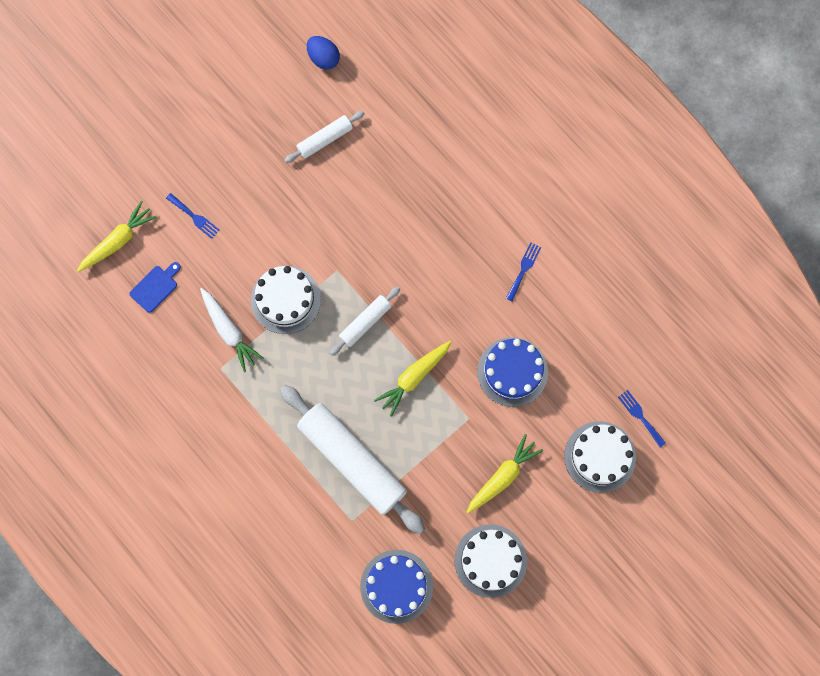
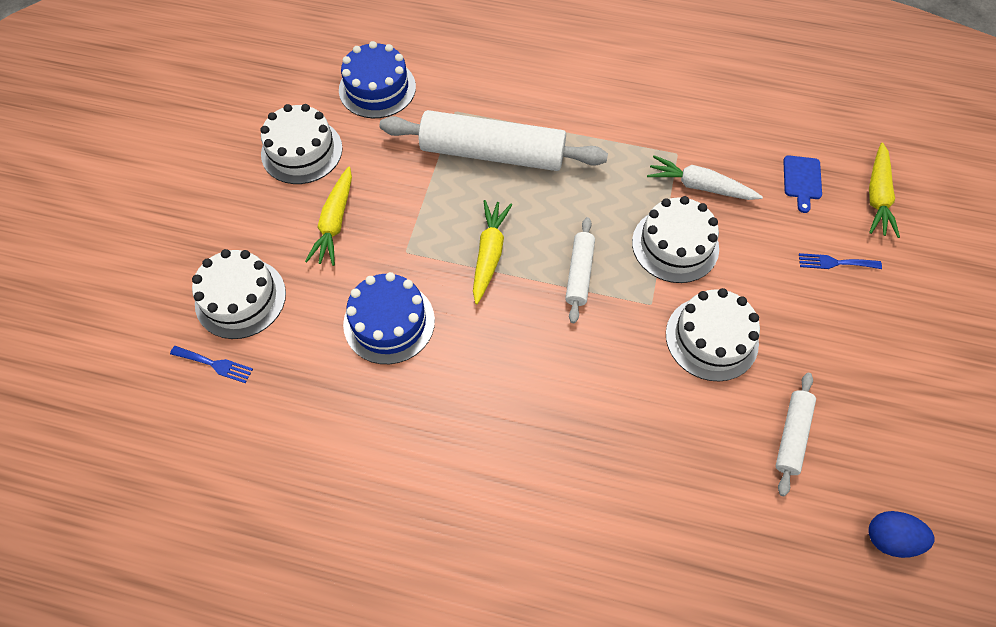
camera: 145 degrees right, 15 degrees down
blue fork [506,242,542,302] -> none
none -> white cake [666,288,760,382]

